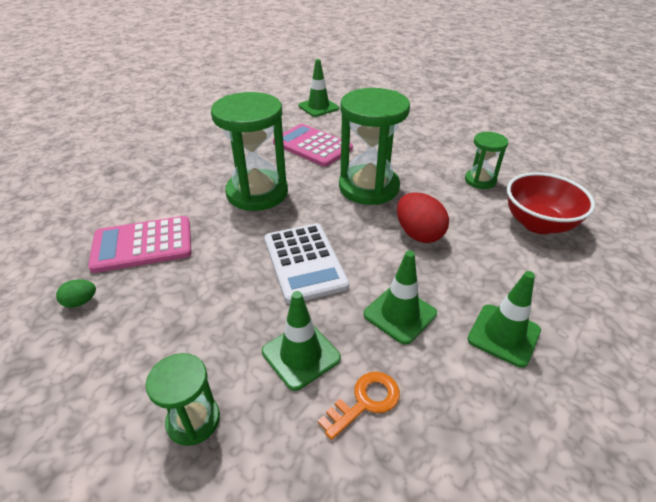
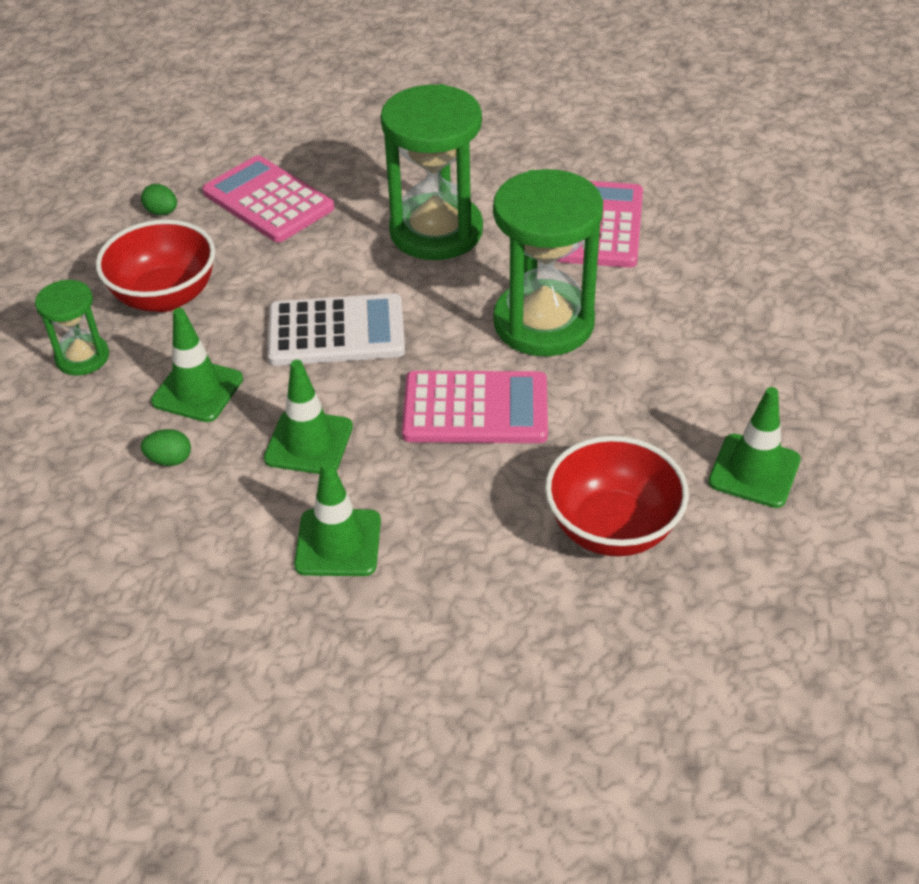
camera: 60 degrees right, 5 degrees up
white calculator [264,224,349,304] -> white calculator turned 135 degrees counterclockwise [268,293,405,366]
green traffic cone [298,59,339,117] -> green traffic cone moved to [708,387,801,508]
orange key [318,372,400,440] -> green egg [141,429,191,466]
red egg [397,192,449,243] -> pink calculator [402,371,548,443]
green hourglass [465,132,508,189] -> none
none -> red bowl [96,219,215,312]

